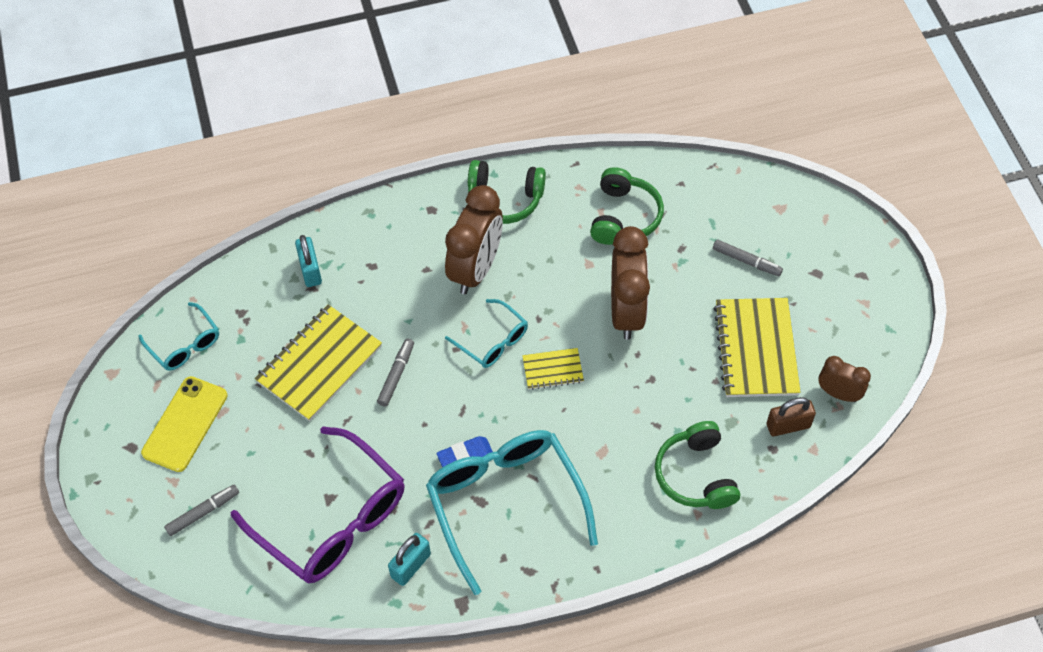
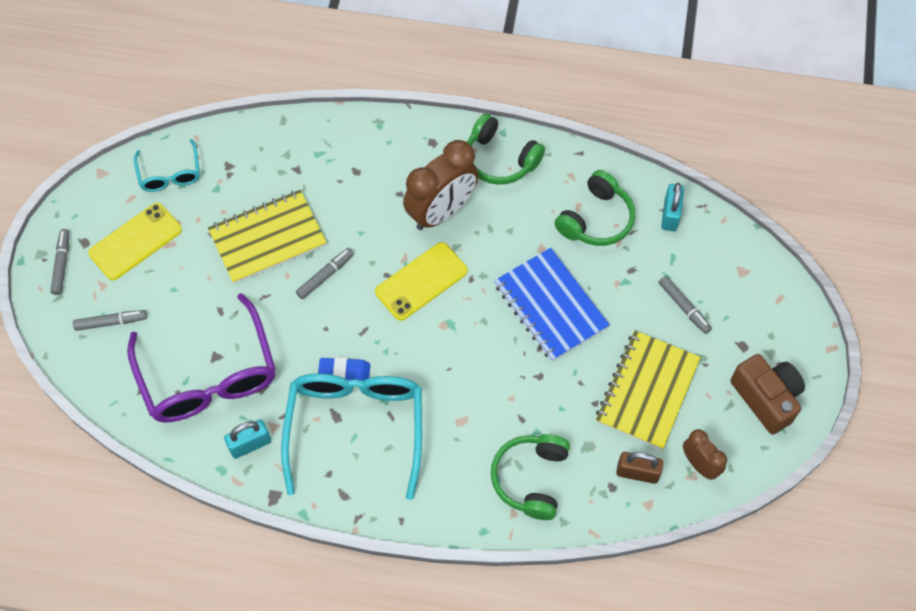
camera: 25 degrees right, 5 degrees up
turquoise padlock [295,235,322,287] -> turquoise padlock moved to [661,183,684,231]
turquoise glasses [445,299,528,368] -> yellow phone [375,242,468,321]
yellow notebook [522,348,584,390] -> none
brown clock [611,226,650,340] -> blue notebook [494,248,610,362]
none -> grey marker [50,229,70,295]
none -> brown camera [730,354,805,434]

